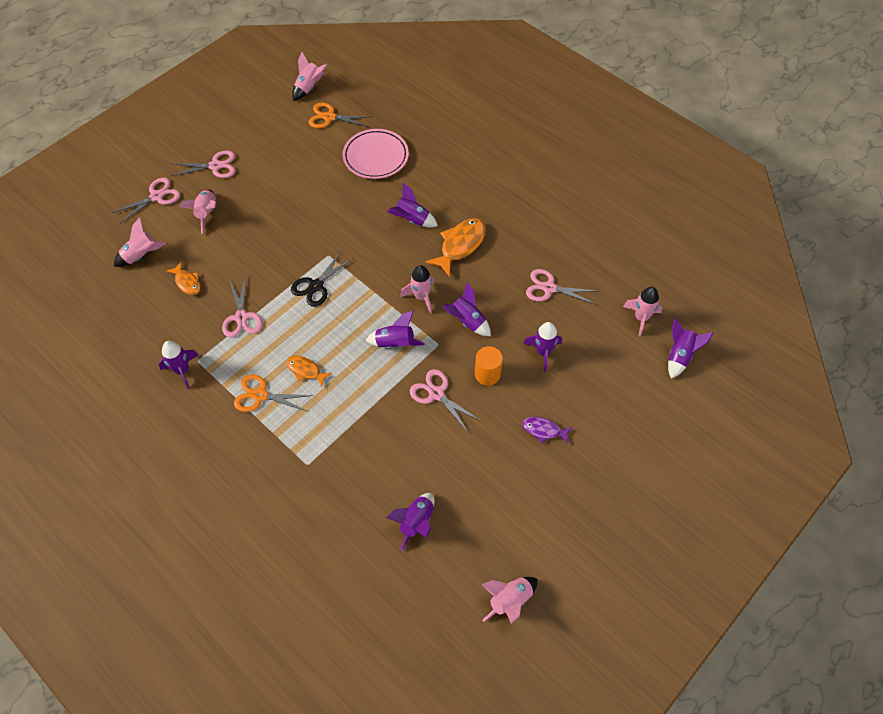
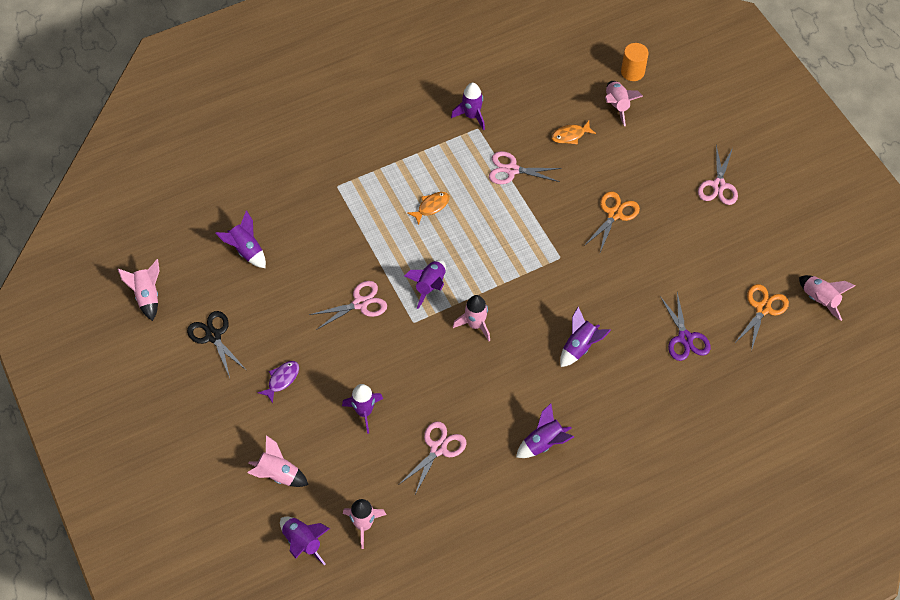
camera: 110 degrees right, 0 degrees up
pink scissors [112,178,180,223] -> none
pink rocket [178,190,217,234] -> pink rocket moved to [247,435,308,487]
orange scissors [234,374,313,412] -> orange scissors moved to [584,191,640,252]
black scissors [291,251,353,307] -> black scissors moved to [187,311,246,378]
pink plate [343,129,409,179] -> purple scissors [660,292,711,361]
orange fish [425,218,486,277] -> none
purple rocket [442,282,491,336] -> purple rocket moved to [516,403,574,458]
orange cylinder [475,346,503,385] -> orange cylinder moved to [621,43,649,81]

